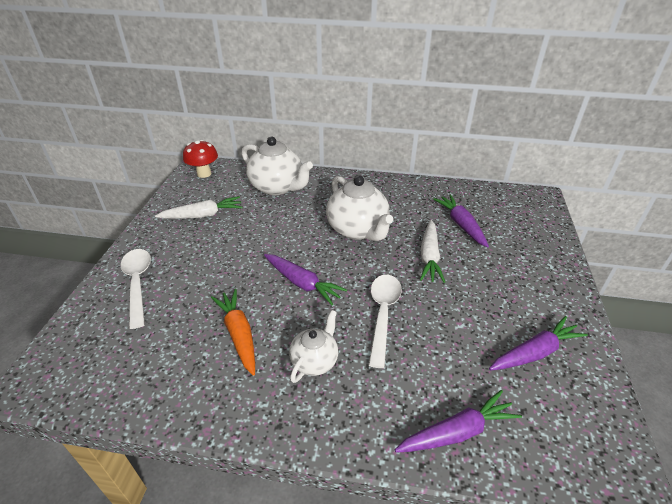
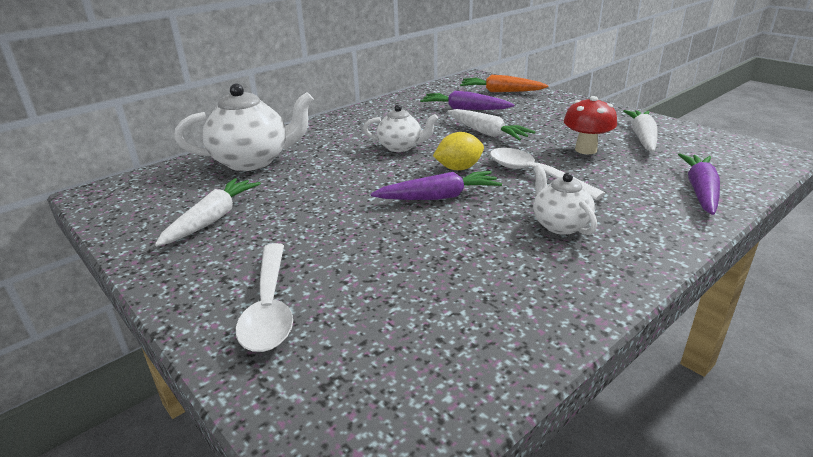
camera: 50 degrees left, 10 degrees down
white spoon [121,249,151,329] -> white spoon turned 120 degrees counterclockwise [236,243,293,352]
red mushroom [183,140,218,178] -> red mushroom moved to [564,96,617,154]
orange carrot [211,289,255,376] -> orange carrot moved to [460,75,548,92]
white teapot [326,175,393,241] -> white teapot [363,105,438,152], size x0.58
purple carrot [489,316,588,371] -> white carrot [623,110,658,152]
none -> yellow lemon [433,132,484,170]

